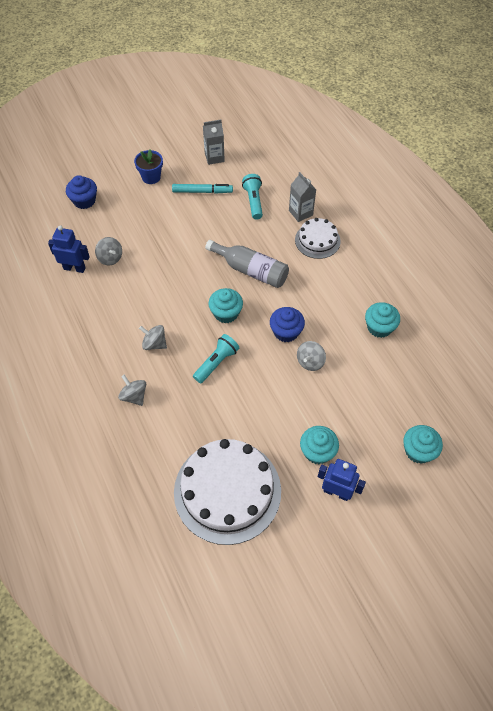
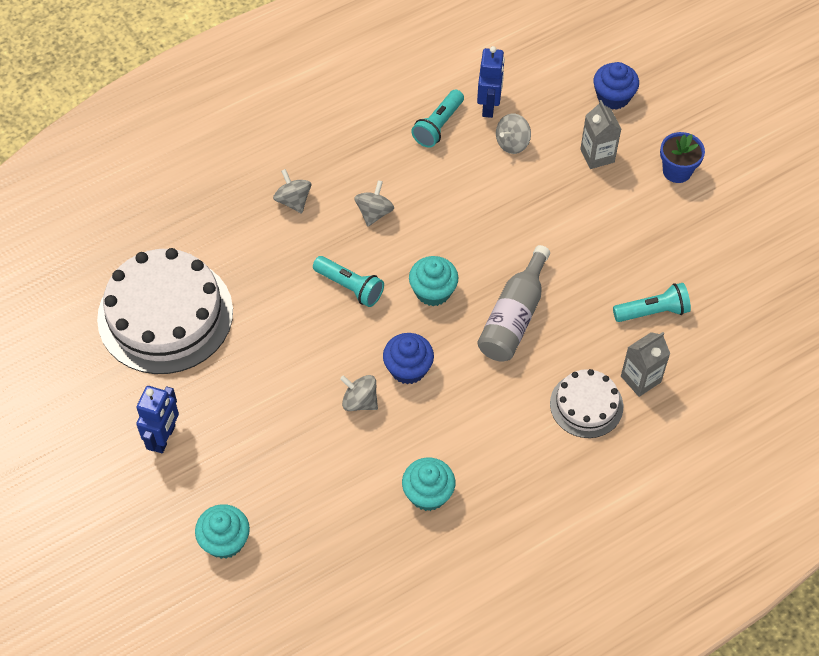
camera: 85 degrees right, 0 degrees up
grey spinning top [118,375,146,406] -> grey spinning top turned 75 degrees counterclockwise [273,169,311,214]
turquoise marker [172,184,233,194] -> none
grey carton [203,119,225,165] -> grey carton moved to [580,100,621,169]
turquoise cupcake [300,426,339,464] -> none
none -> turquoise flashlight [411,90,464,148]

